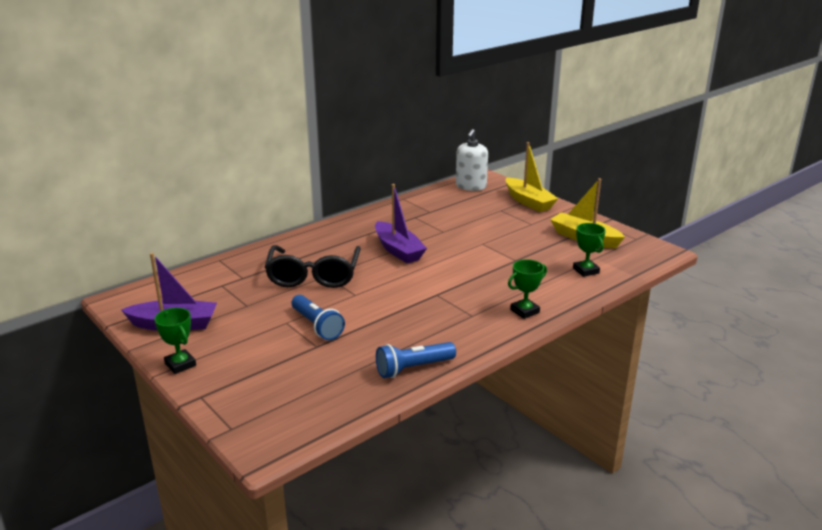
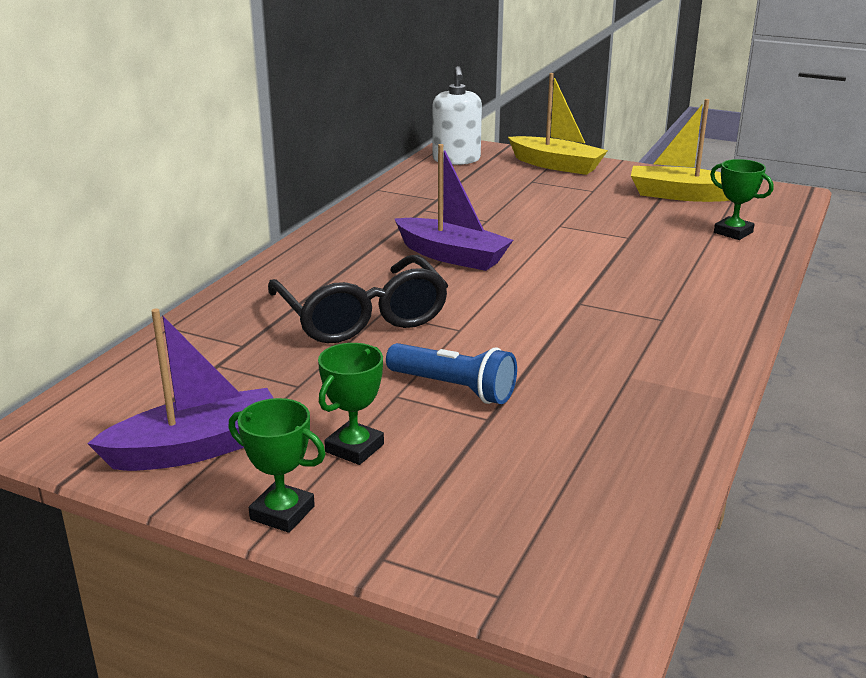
camera: 25 degrees left, 0 degrees up
blue flashlight [376,342,456,378] -> none
green trophy [508,259,547,319] -> green trophy moved to [318,343,384,465]

